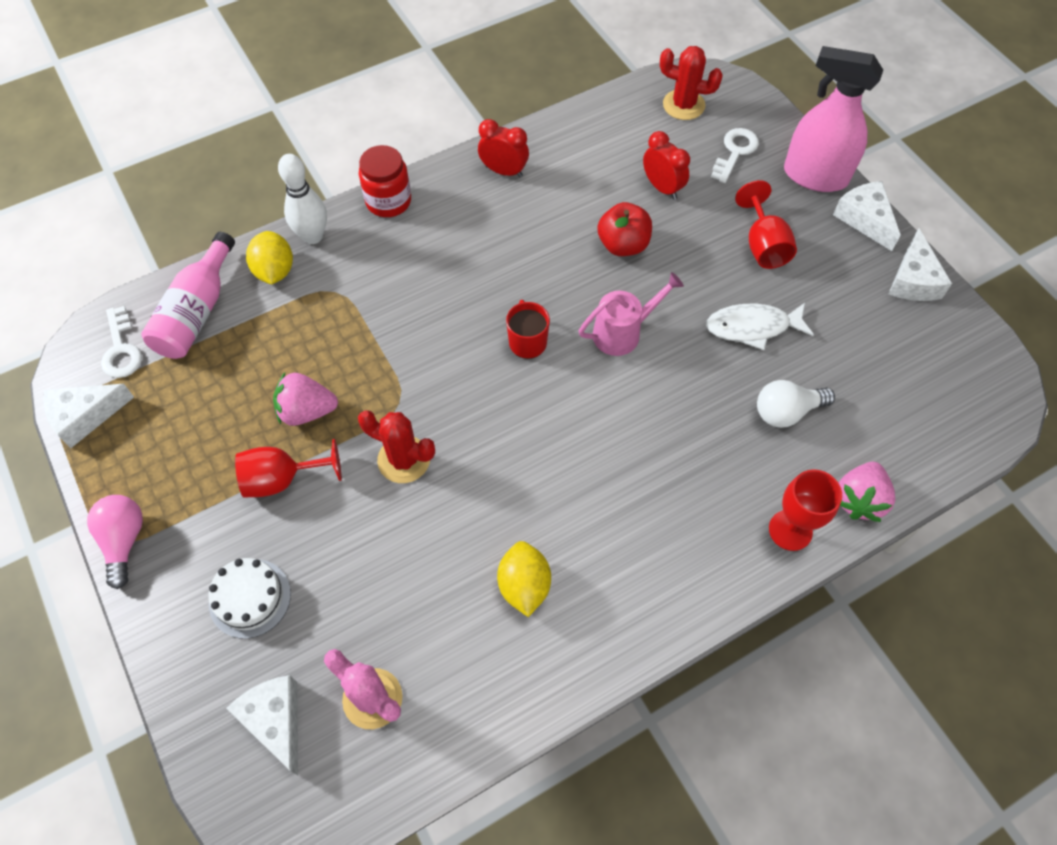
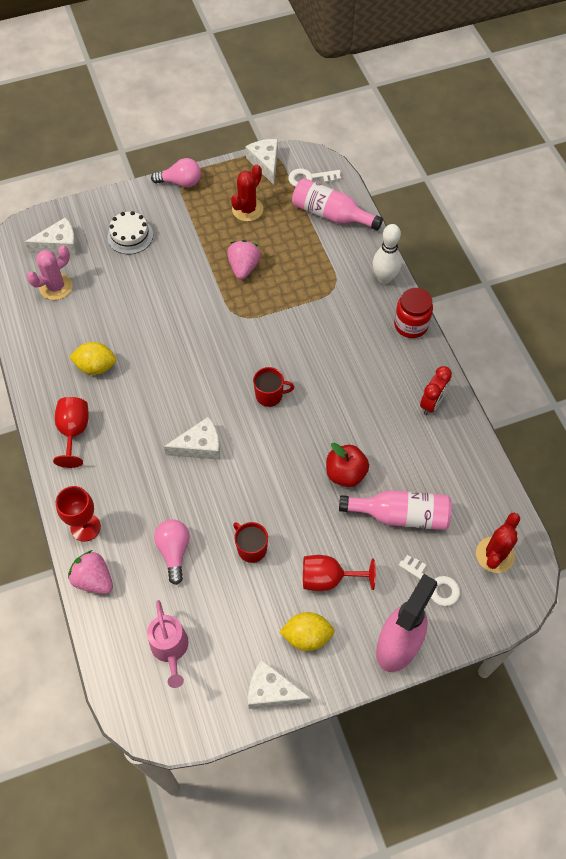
camera: 100 degrees right, 0 degrees up
red goblet [235,439,342,497] -> red goblet moved to [53,397,89,468]
yellow lemon [246,231,293,285] -> yellow lemon moved to [279,612,335,651]
red cactus [358,410,435,483] -> red cactus moved to [231,165,263,222]
pink watering can [579,272,684,356] -> pink watering can moved to [147,600,189,688]
red clock [643,131,690,199] -> pink bottle [339,490,452,530]
white fish [706,303,814,350] -> red mug [233,522,268,563]
white light bulb [757,380,835,428] -> pink light bulb [154,519,190,585]
white cheese [833,181,901,251] -> white cheese moved to [164,417,220,460]

